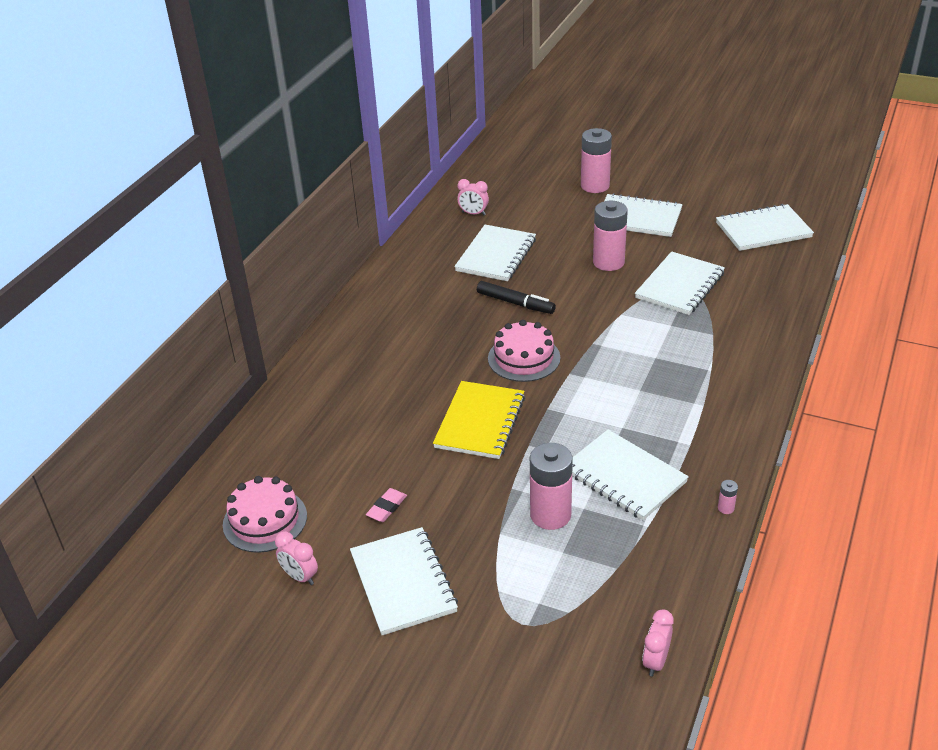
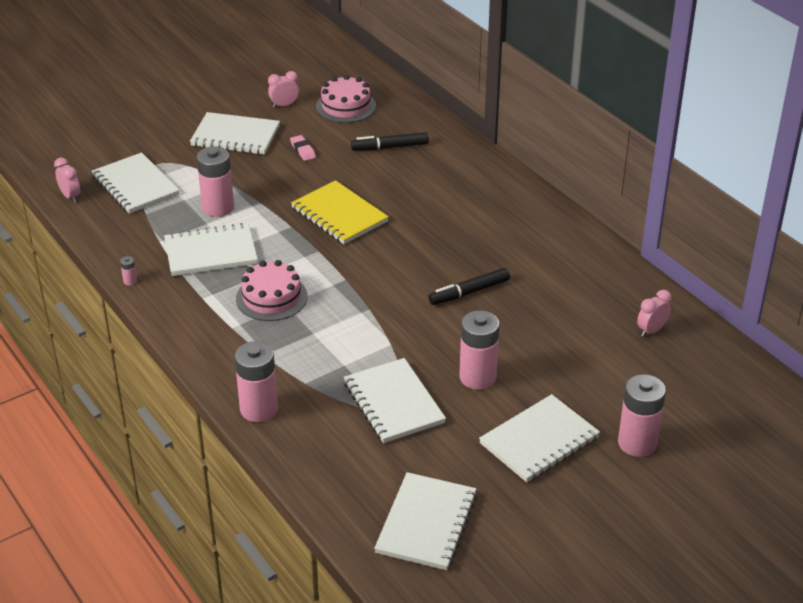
camera: 120 degrees right, 0 degrees up
white notebook [454,225,536,281] -> white notebook moved to [92,152,180,214]
pink cake [488,320,560,382] -> pink cake moved to [236,260,308,321]
none -> pink battery [235,341,278,422]
none -> black marker [351,132,429,151]

